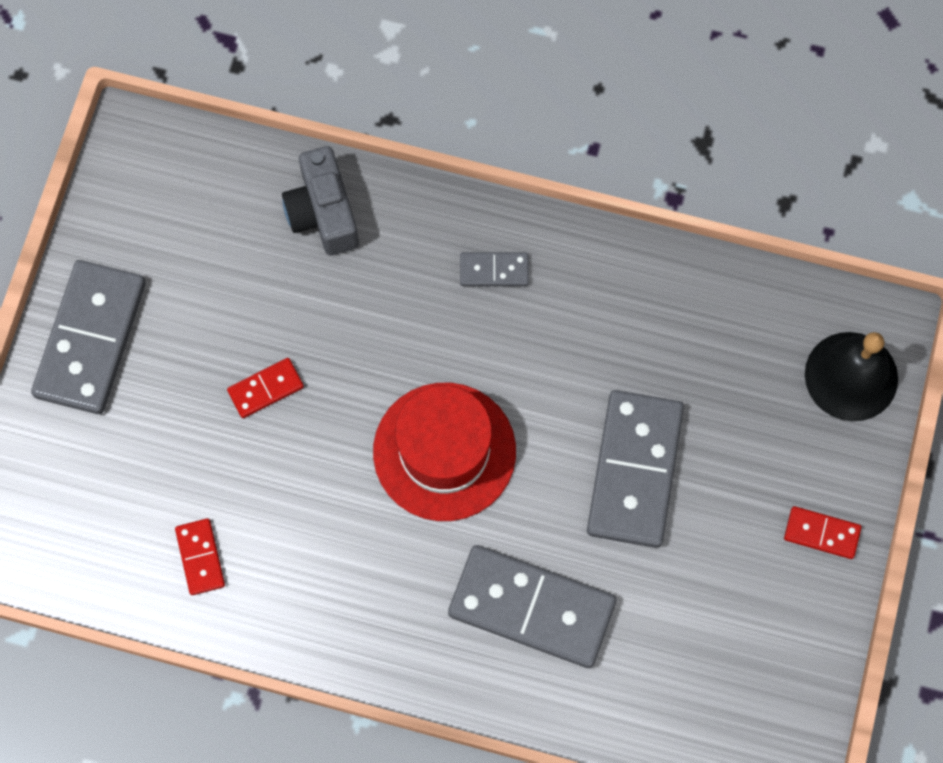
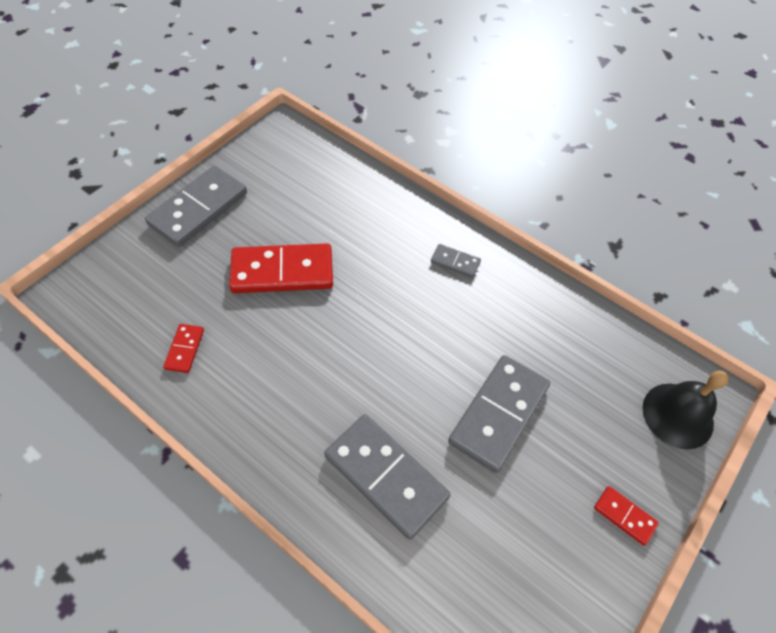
camera: 20 degrees right, 15 degrees down
red domino [227,358,304,418] -> red domino [229,243,333,293], size x2.13
grey camera [282,146,359,256] -> none
red hat [373,383,516,521] -> none

